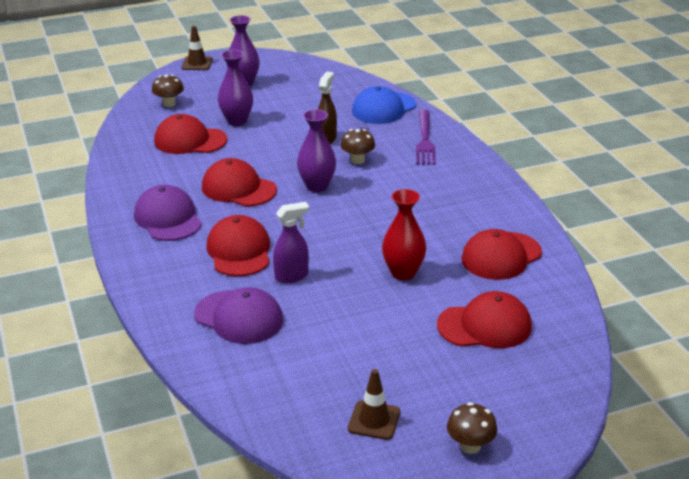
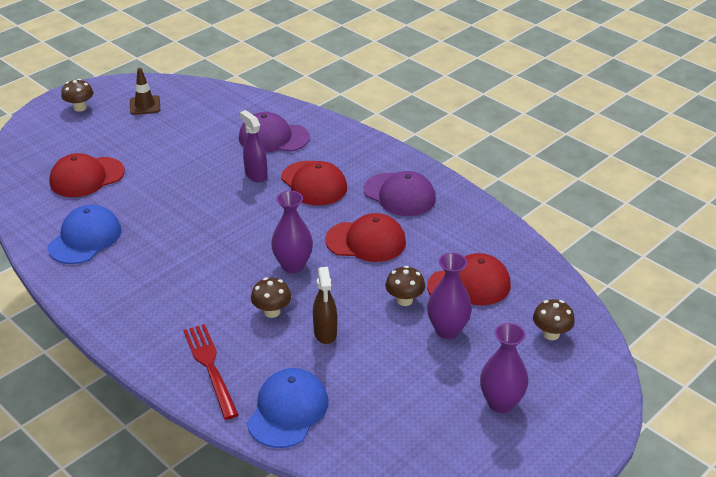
camera: 155 degrees right, 5 degrees up
brown traffic cone [181,26,213,70] -> none
purple spray bottle [273,202,309,283] -> purple spray bottle turned 105 degrees clockwise [240,110,267,183]
red vase [382,189,426,280] -> none
purple fork [416,110,436,165] -> red fork [183,324,239,420]
red cap [461,229,542,280] -> blue cap [48,205,121,264]
none -> brown mushroom [385,266,425,306]

